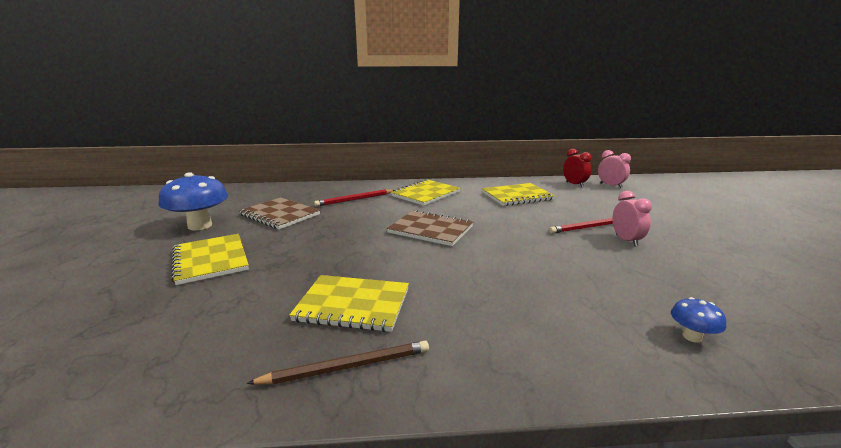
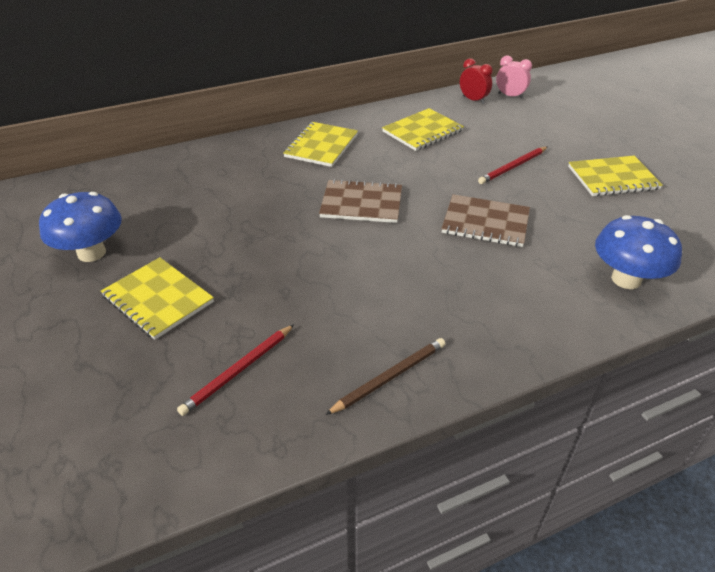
camera: 20 degrees left, 20 degrees up
brown notebook [239,197,320,230] -> brown notebook moved to [441,194,530,247]
yellow notebook [289,275,409,332] -> yellow notebook moved to [568,156,663,196]
red pencil [314,189,393,207] -> red pencil moved to [177,324,294,416]
pink clock [613,191,652,247] -> none
blue mushroom [671,297,726,343] -> blue mushroom [595,215,682,289], size x2.11

